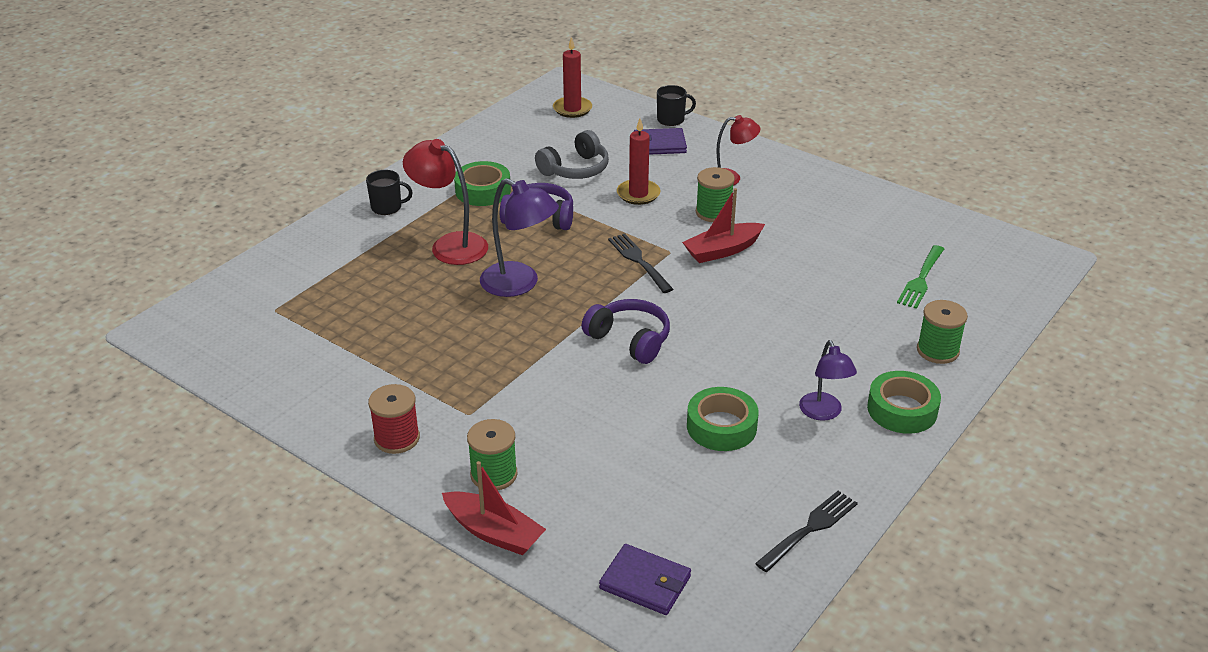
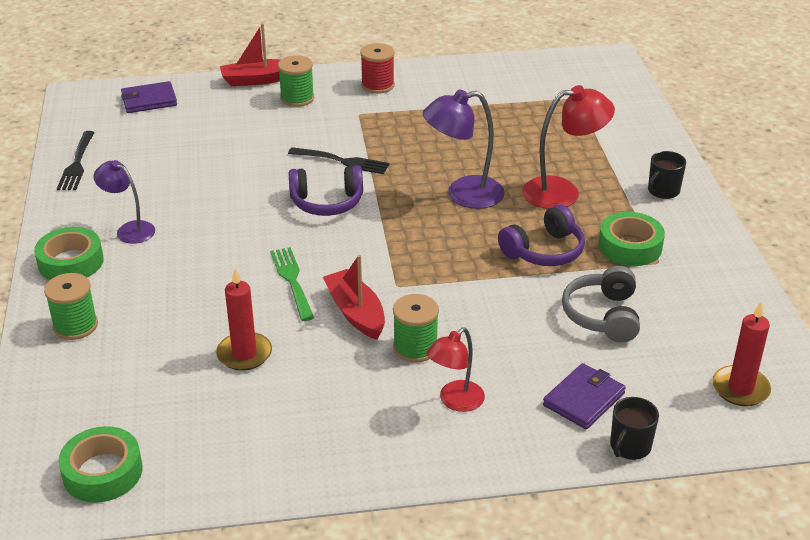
camera: 135 degrees right, 0 degrees up
black fork [608,234,673,293] -> black fork moved to [288,147,390,174]
red candle [617,119,661,205] -> red candle moved to [216,268,272,370]
red boat [682,188,765,263] -> red boat turned 45 degrees counterclockwise [323,255,385,340]
green tape [687,387,759,451] -> green tape moved to [58,426,143,502]
green fork [897,245,944,309] -> green fork moved to [270,247,314,321]

